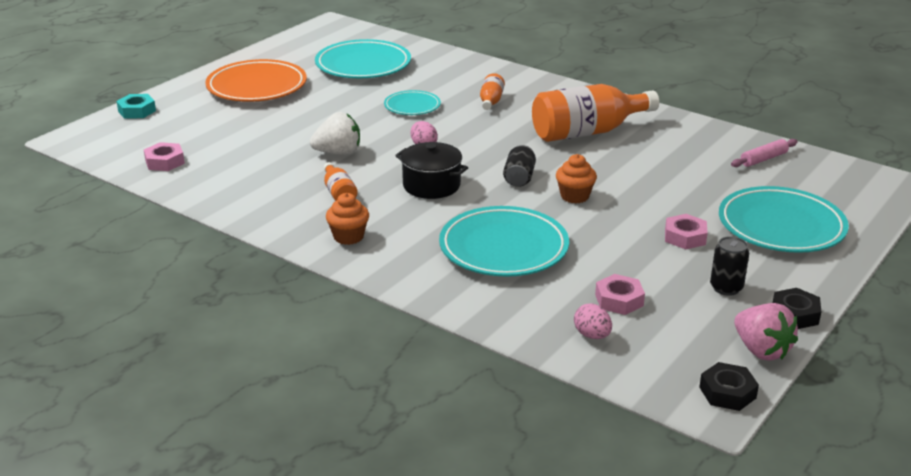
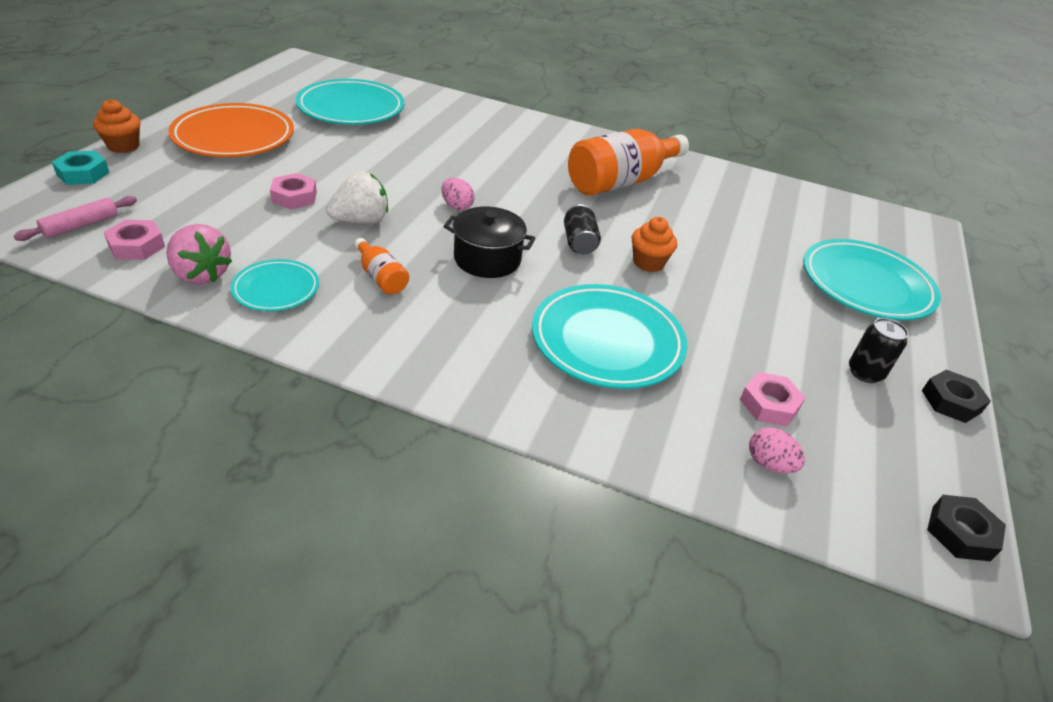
camera: 20 degrees left, 10 degrees up
orange cupcake [326,193,369,245] -> orange cupcake moved to [93,99,140,153]
turquoise plate [384,90,441,115] -> turquoise plate moved to [231,259,319,311]
orange bottle [480,73,505,110] -> none
pink nut [665,214,708,249] -> pink nut moved to [270,173,317,210]
pink rolling pin [731,139,798,167] -> pink rolling pin moved to [14,196,137,241]
pink strawberry [734,303,798,361] -> pink strawberry moved to [166,224,232,284]

